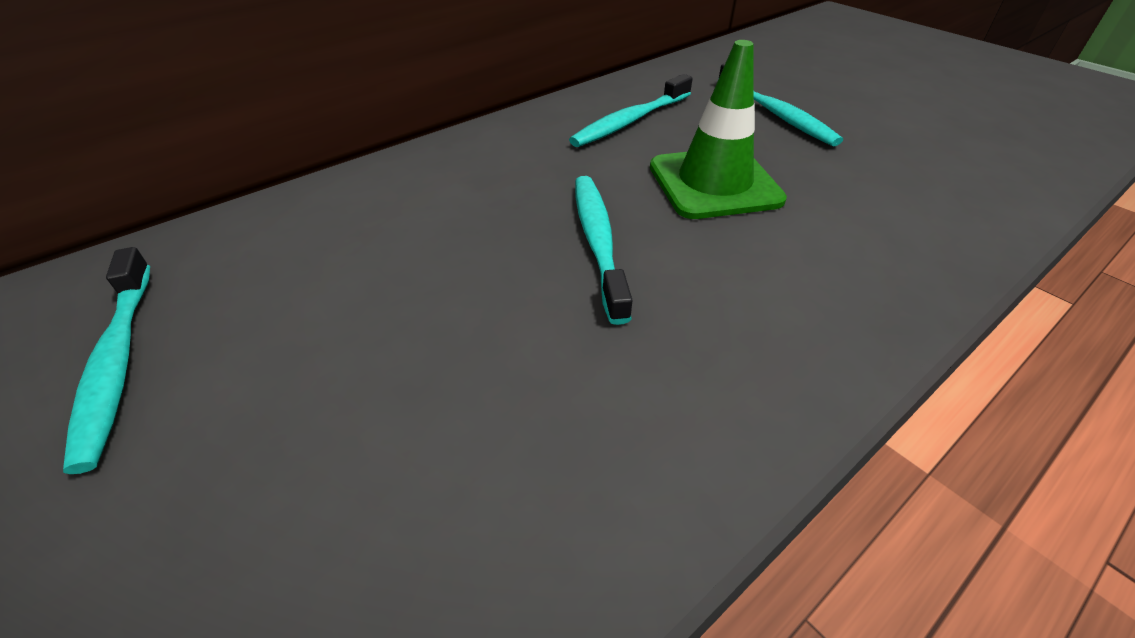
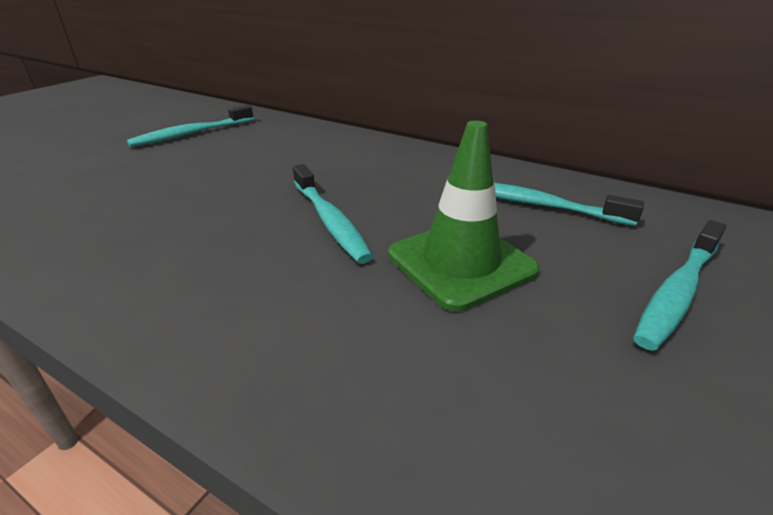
camera: 70 degrees right, 10 degrees down
turquoise toothbrush [575,176,632,325] -> turquoise toothbrush turned 90 degrees clockwise [293,164,374,264]

